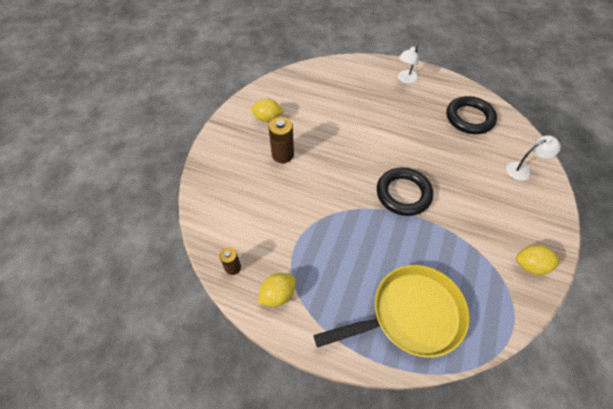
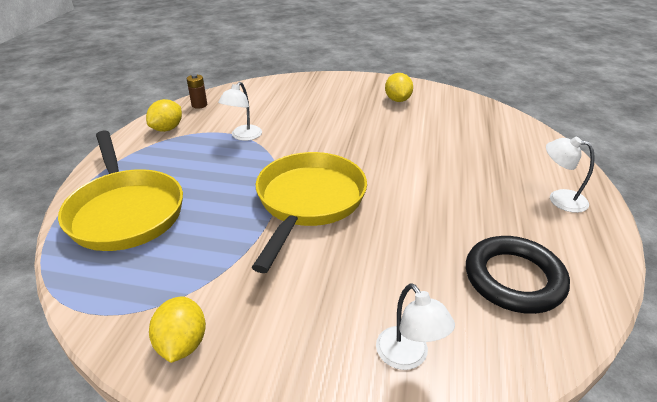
camera: 80 degrees right, 20 degrees down
yellow lemon [258,273,296,307] -> yellow lemon turned 75 degrees clockwise [146,99,182,132]
brown battery [268,117,294,163] -> none
black ring [377,167,433,216] -> yellow pan [251,152,367,273]
none -> white lamp [218,82,262,141]

